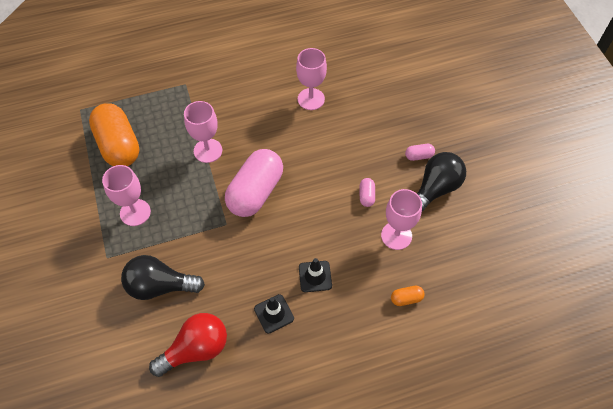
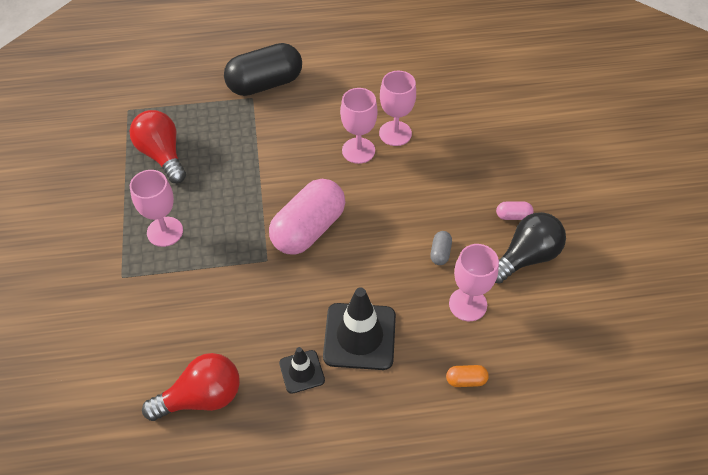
camera: 10 degrees right, 5 degrees down
orange capsule [89,103,139,166] -> red light bulb [130,110,186,183]
black light bulb [121,255,205,300] -> none
pink goblet [184,101,222,163] -> pink goblet moved to [340,88,378,164]
black traffic cone [299,258,332,292] -> black traffic cone [323,287,396,370], size x1.82
pink capsule [360,178,375,207] -> grey capsule [430,231,452,265]
none -> black capsule [224,43,302,96]

